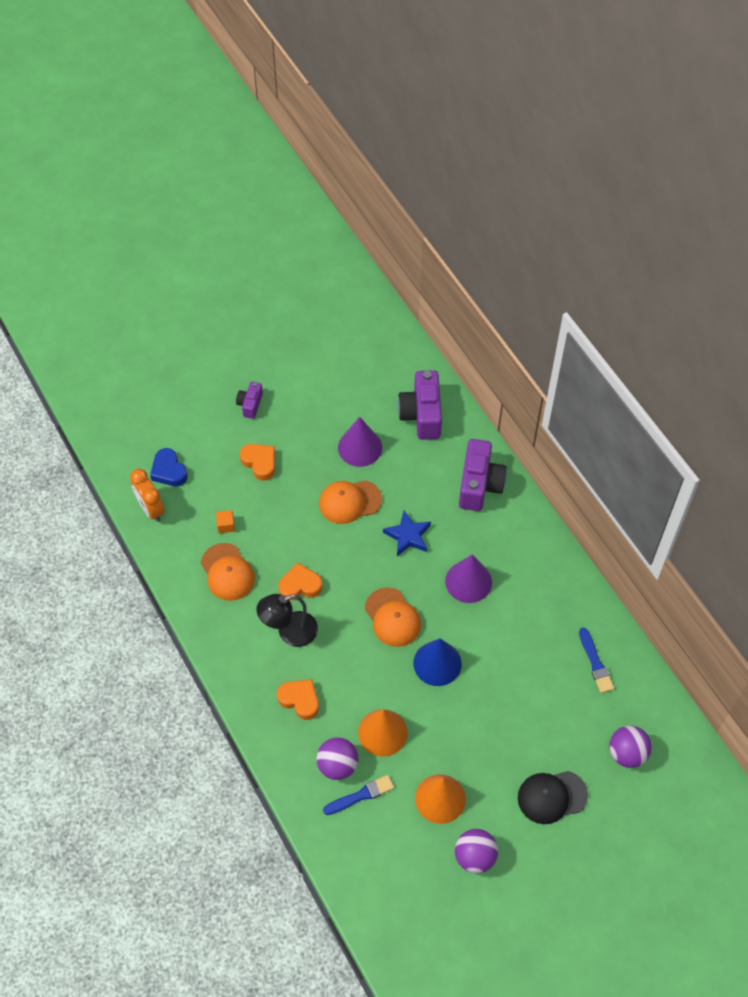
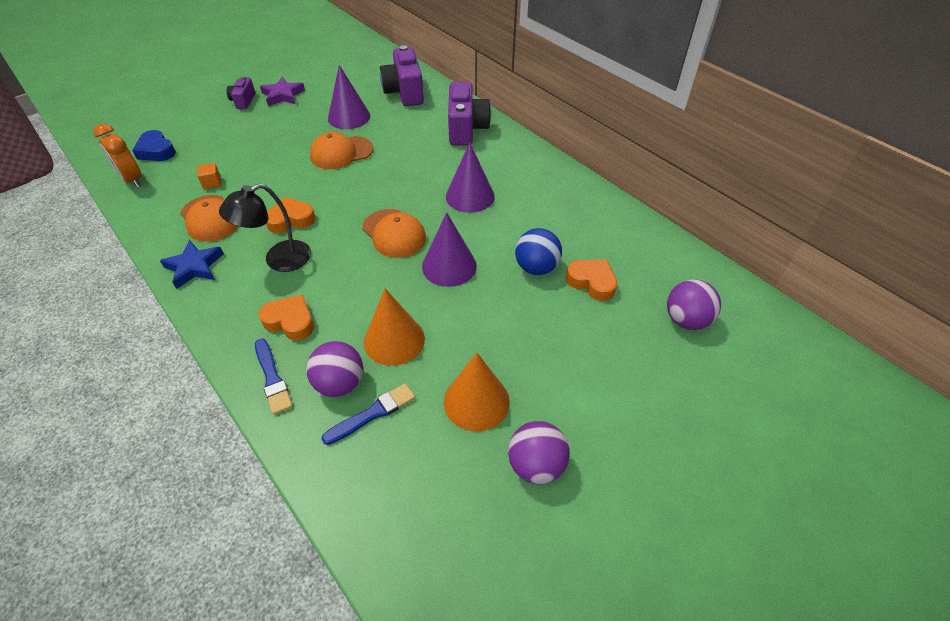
camera: 10 degrees left, 10 degrees down
orange heart [240,444,275,481] -> orange heart moved to [566,259,617,301]
blue star [383,511,431,556] -> blue star moved to [160,240,224,289]
blue cone [413,638,462,686] -> purple cone [422,212,477,287]
black cap [518,771,588,824] -> none
blue brush [579,628,614,693] -> blue brush moved to [255,338,293,415]
none -> purple star [260,77,305,106]
none -> blue ball [515,228,562,275]

